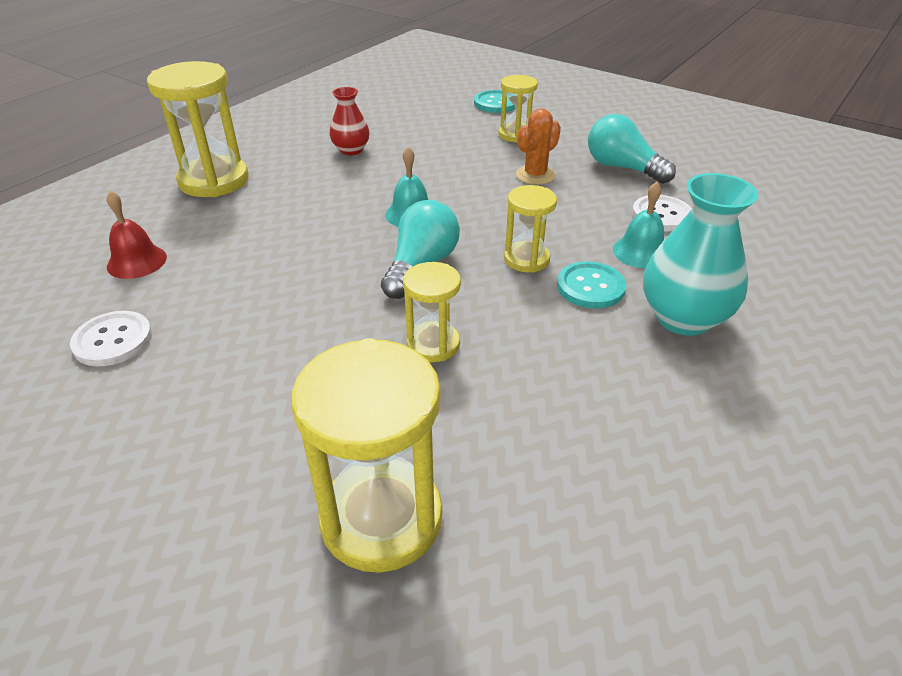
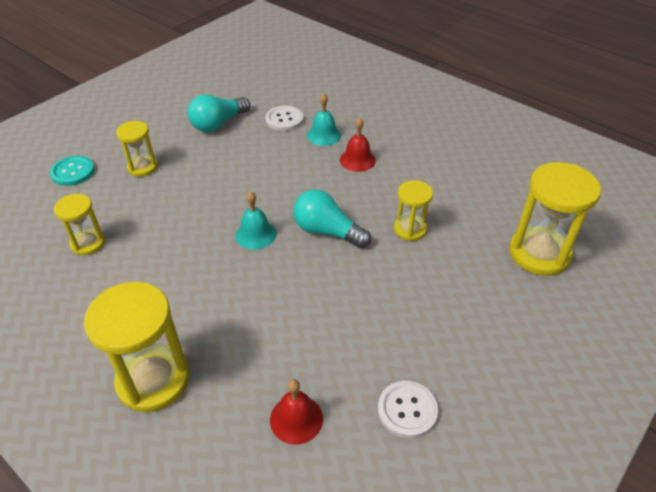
camera: 85 degrees left, 5 degrees up
red vase [329,87,370,155] -> none
yellow hourglass [504,185,557,273] -> yellow hourglass moved to [54,194,105,255]
orange cactus [516,108,561,185] -> none
turquoise button [557,261,626,309] -> red bell [340,118,376,172]
turquoise vase [643,173,759,336] -> none

